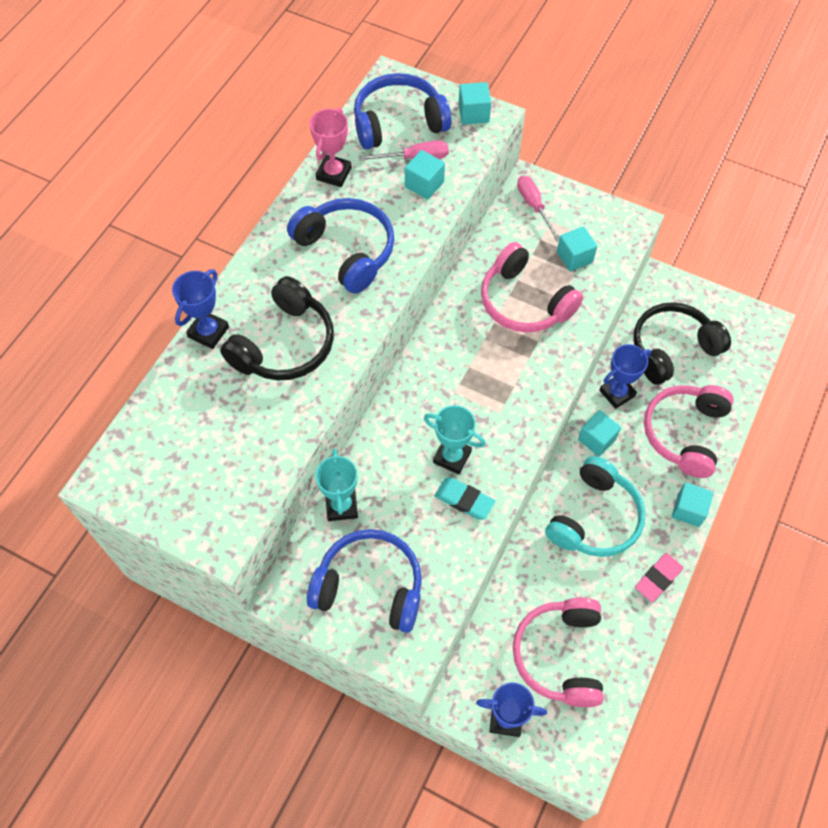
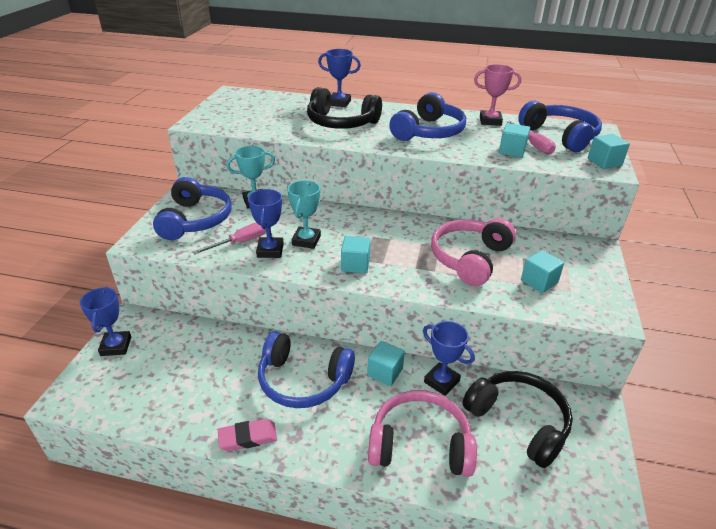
camera: 75 degrees right, 25 degrees down
turquoise eraser [435,478,495,519] -> blue trophy [248,189,284,258]
pink headphones [513,598,604,707] -> none
pink screwdriver [517,176,560,241] -> pink screwdriver moved to [193,223,266,254]
turquoise headphones [545,456,646,557] -> blue headphones [258,331,355,408]
pink eraser [635,553,684,602] -> pink eraser turned 45 degrees counterclockwise [218,419,277,451]
turquoise cube [672,482,713,527] -> turquoise cube moved to [341,236,371,273]

